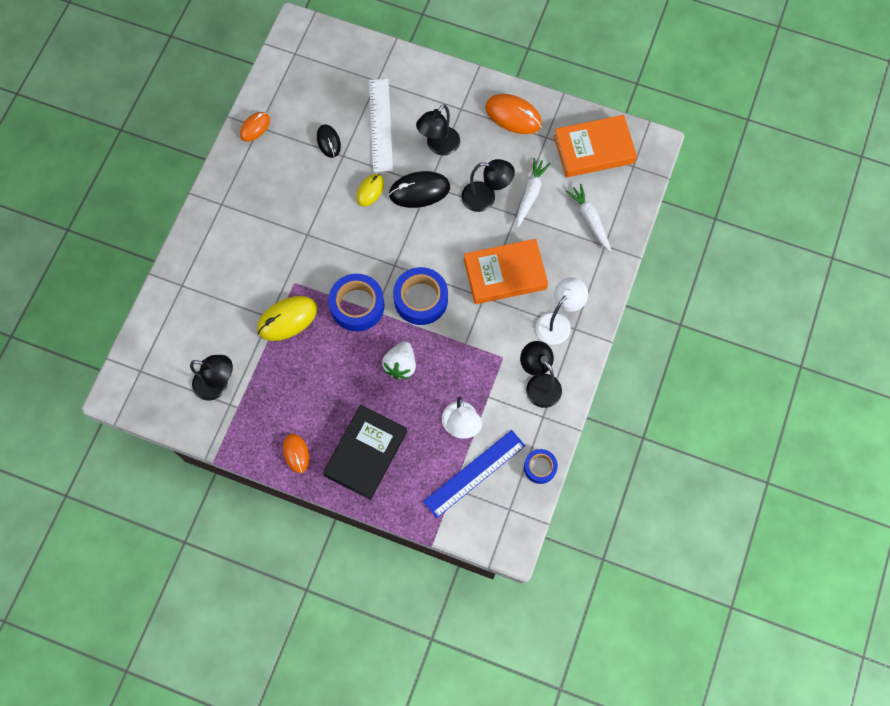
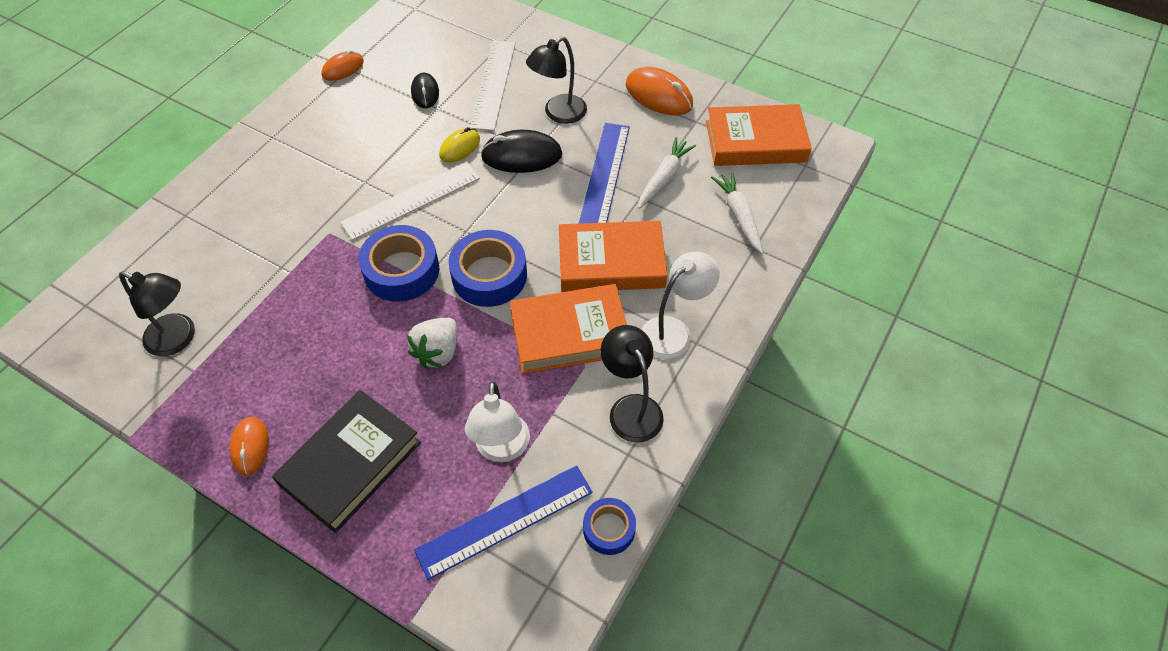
camera: 10 degrees right, 15 degrees down
yellow mouse [257,296,317,341] -> none
black lamp [461,159,515,212] -> blue ruler [579,123,630,224]
none -> white ruler [340,162,480,240]
none -> orange book [510,284,627,374]

